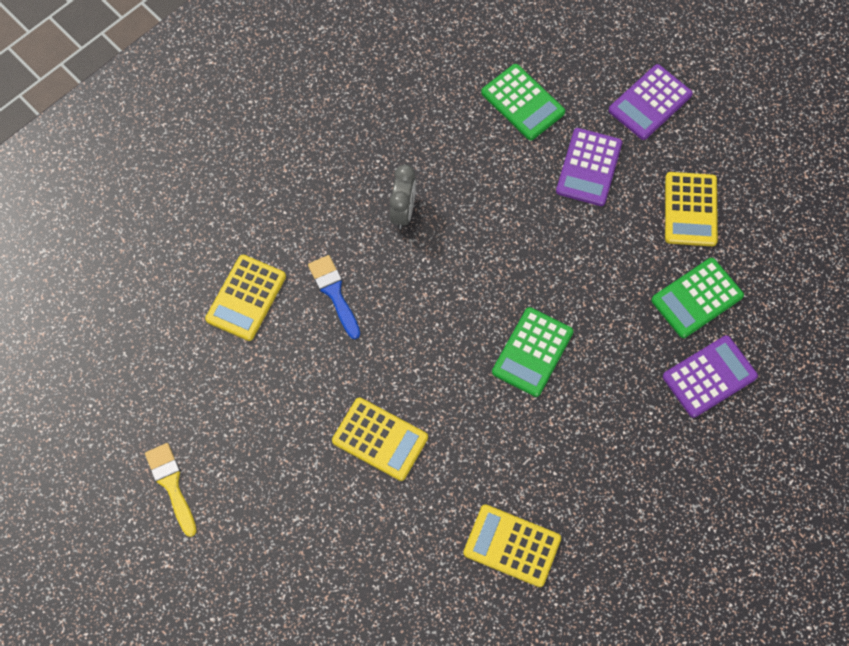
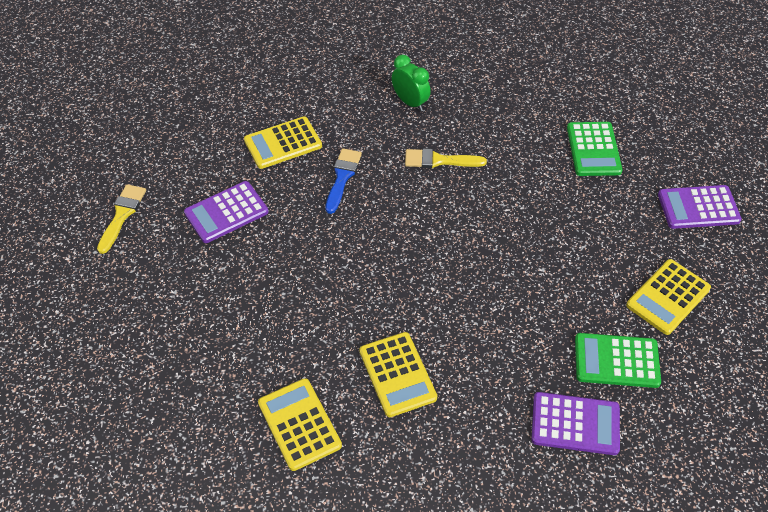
camera: 40 degrees right, 15 degrees down
yellow calculator [332,398,428,481] -> yellow calculator moved to [359,332,437,417]
grey clock [390,165,416,229] -> yellow brush [405,149,487,168]
green calculator [492,307,574,397] -> none
purple calculator [556,128,622,206] -> purple calculator moved to [184,181,269,243]
none -> green clock [392,55,431,111]

